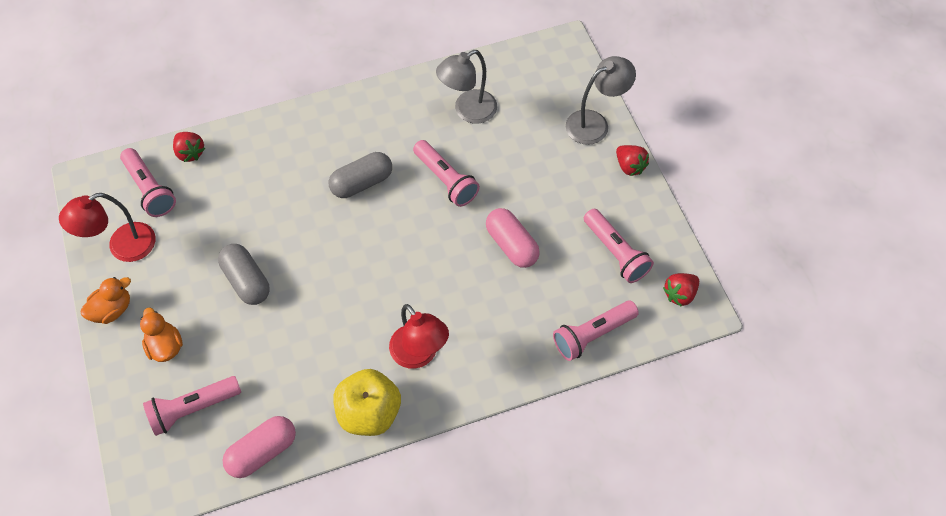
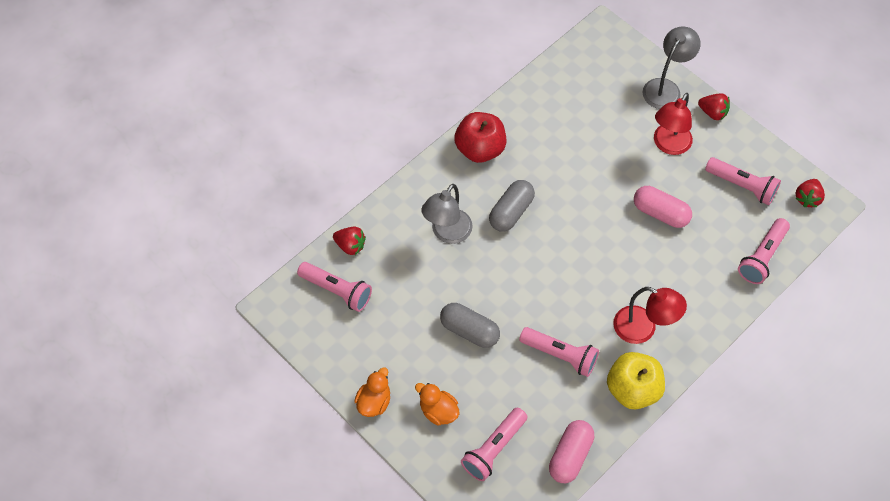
camera: 25 degrees left, 0 degrees up
red lamp [59,193,156,262] -> red lamp moved to [654,93,693,155]
pink flashlight [413,140,480,207] -> pink flashlight moved to [519,327,599,377]
grey lamp [436,50,497,124] -> grey lamp moved to [421,184,473,244]
none -> red apple [454,112,506,163]

